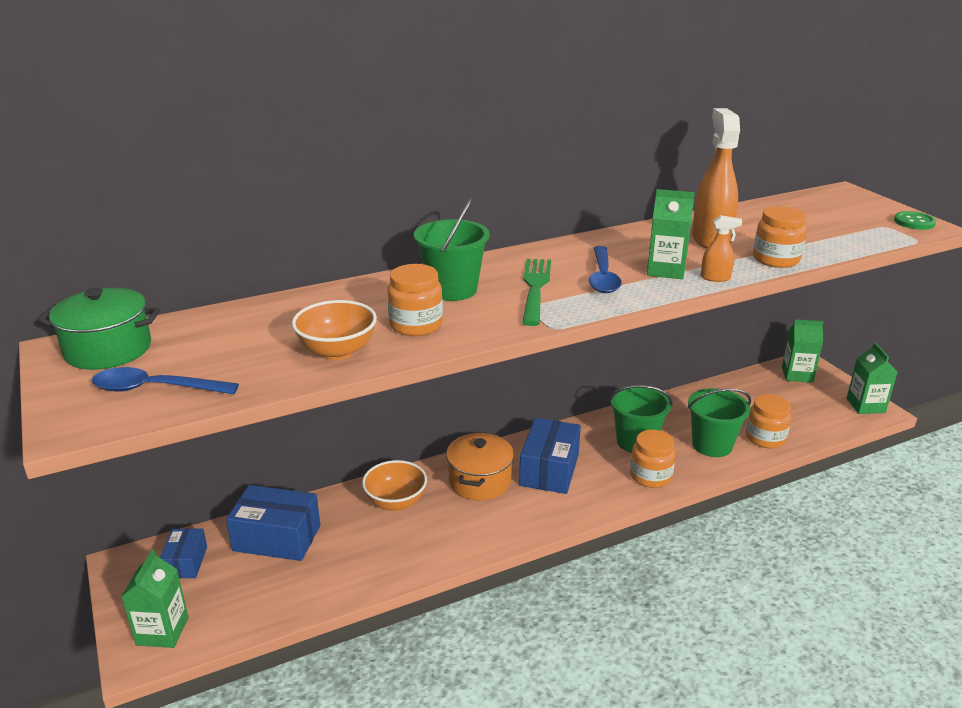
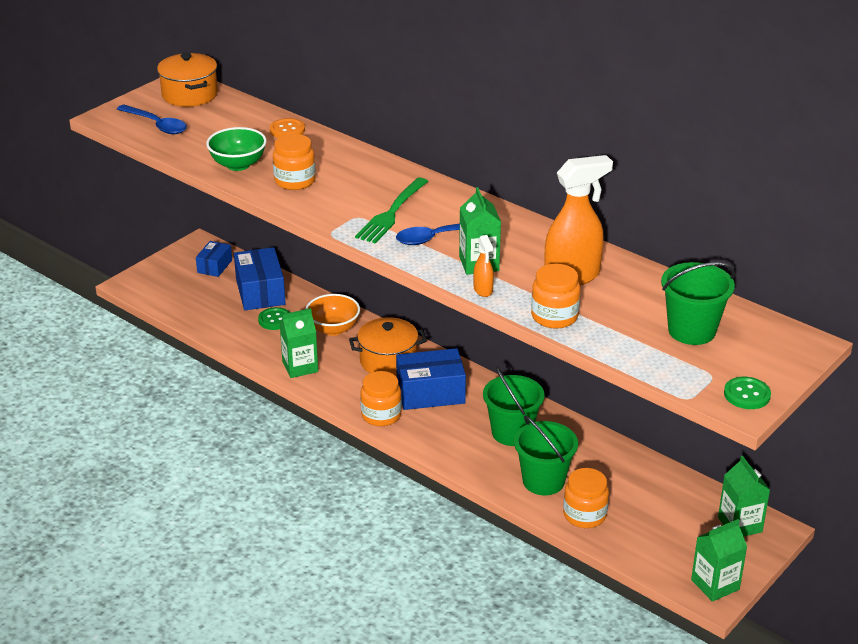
camera: 65 degrees right, 5 degrees up
green pot [38,288,160,370] -> orange pot [157,53,218,107]
blue spoon [92,367,239,394] -> blue spoon turned 150 degrees clockwise [117,105,187,134]
green carton [121,549,189,648] -> green carton moved to [280,308,318,378]
blue box [160,528,207,578] -> blue box turned 45 degrees counterclockwise [196,241,232,277]
orange bowl [292,300,377,360] -> green bowl [206,127,267,171]
green bucket [414,198,490,301] -> green bucket moved to [661,262,735,345]
green fork [522,259,551,326] -> green fork turned 135 degrees clockwise [355,178,428,243]
orange jar [630,430,676,488] -> orange jar moved to [360,371,402,426]
none -> green button [258,307,290,330]
none -> orange button [270,118,305,138]

